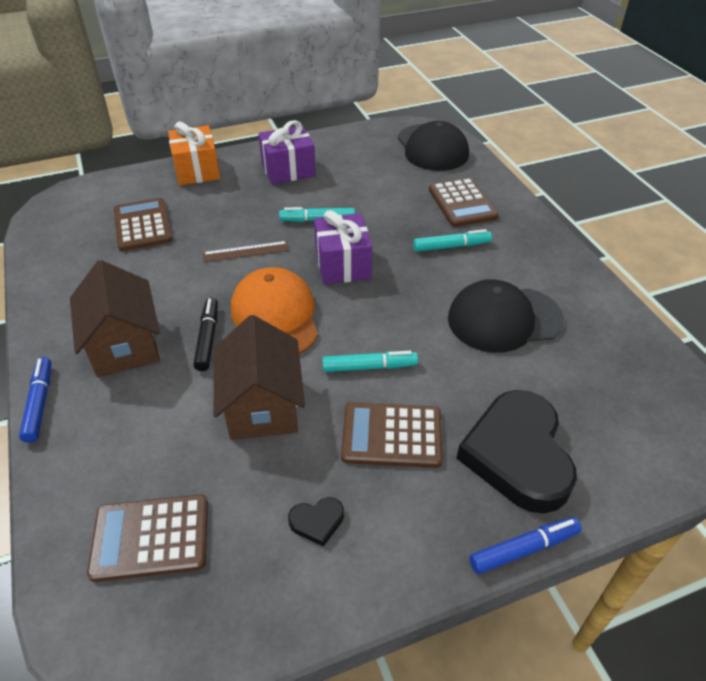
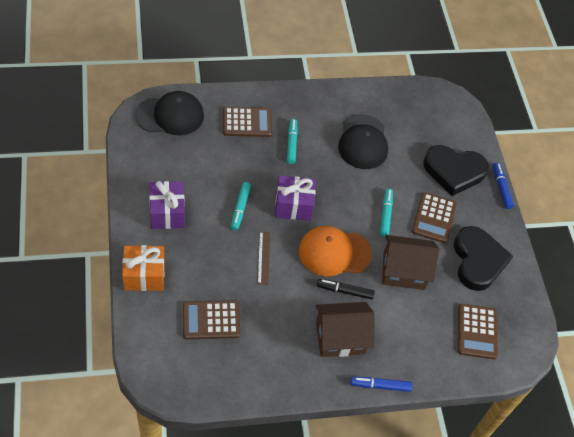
camera: 85 degrees left, 10 degrees up
black heart [288,497,344,546] -> black heart [454,226,513,291], size x2.50

